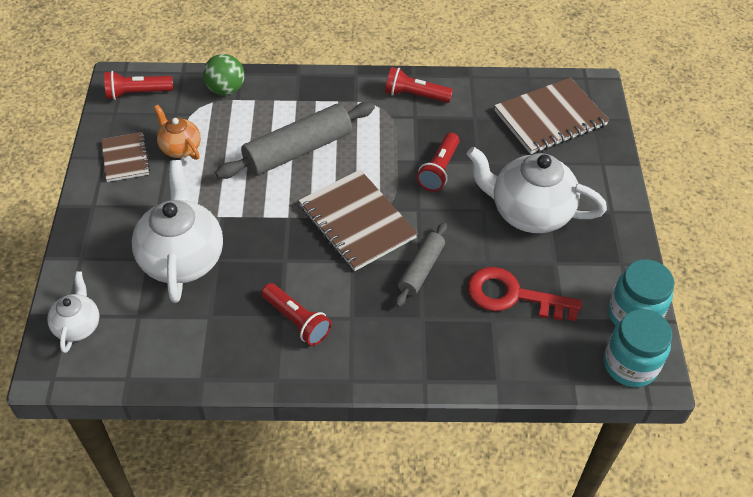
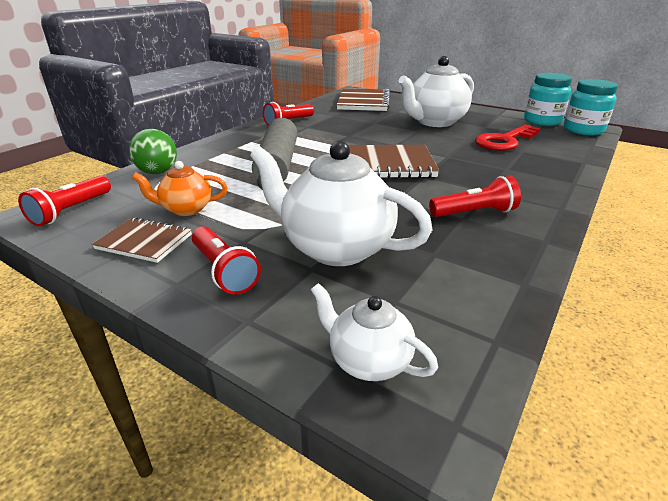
camera: 55 degrees left, 20 degrees down
grey rolling pin [395,222,447,307] -> none
red flashlight [417,133,459,192] -> red flashlight moved to [192,226,261,295]

